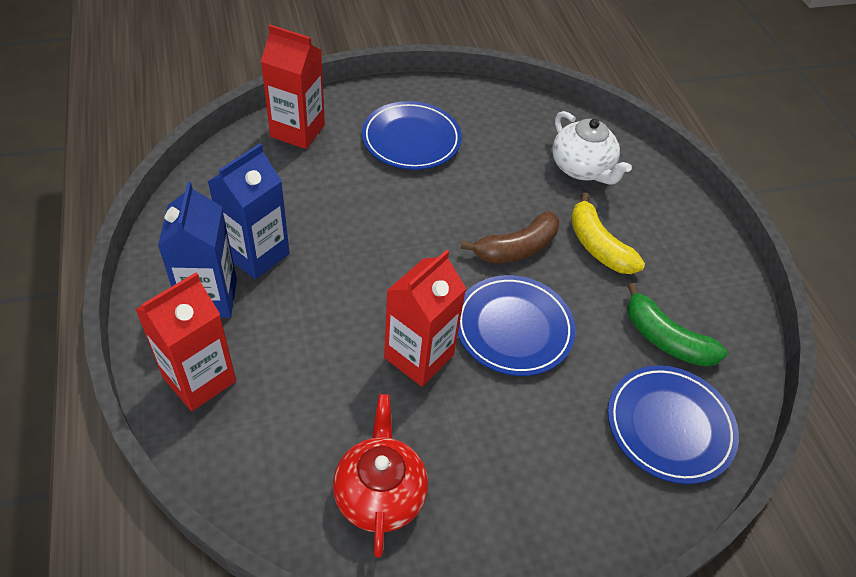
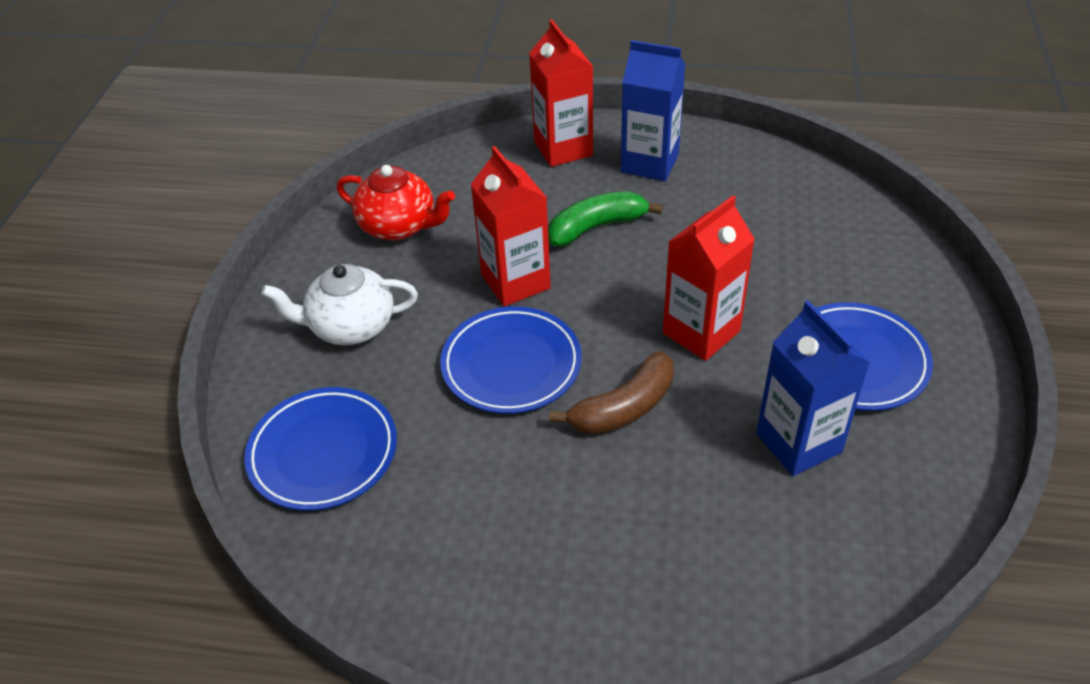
camera: 120 degrees right, 5 degrees down
blue carton [207,144,290,279] -> blue carton moved to [756,300,870,476]
red carton [261,25,325,149] -> red carton moved to [663,196,755,361]
brown banana [461,211,559,263] -> brown banana turned 120 degrees counterclockwise [550,351,674,435]
white teapot [552,111,632,185] -> white teapot moved to [261,264,418,345]
yellow banana [571,192,645,274] -> none
green banana [627,283,728,367] -> green banana moved to [548,191,663,246]

